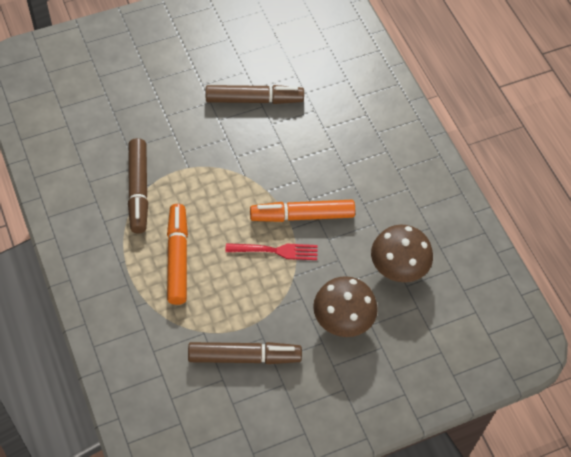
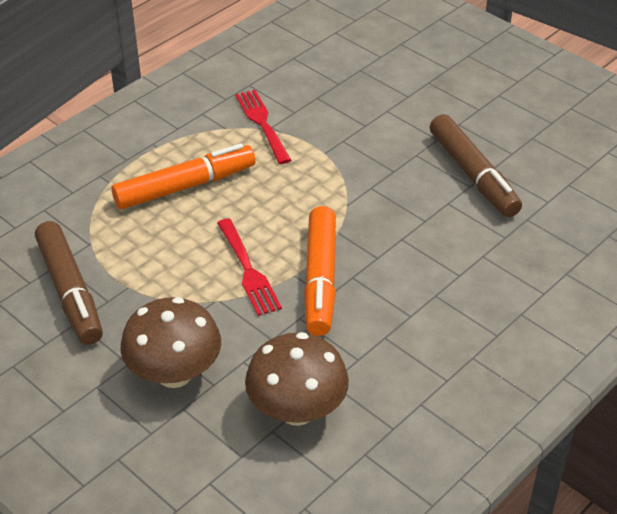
camera: 70 degrees right, 15 degrees down
brown marker [128,138,148,233] -> red fork [235,90,291,164]
orange marker [250,200,355,222] -> orange marker turned 150 degrees counterclockwise [304,206,336,336]

